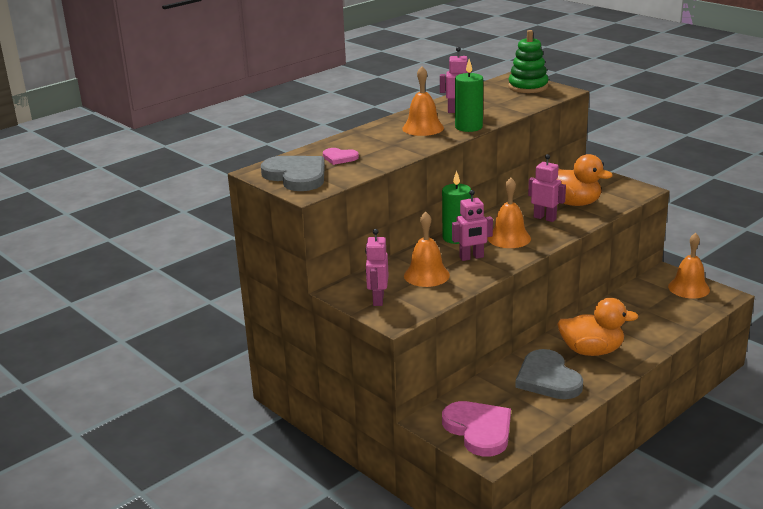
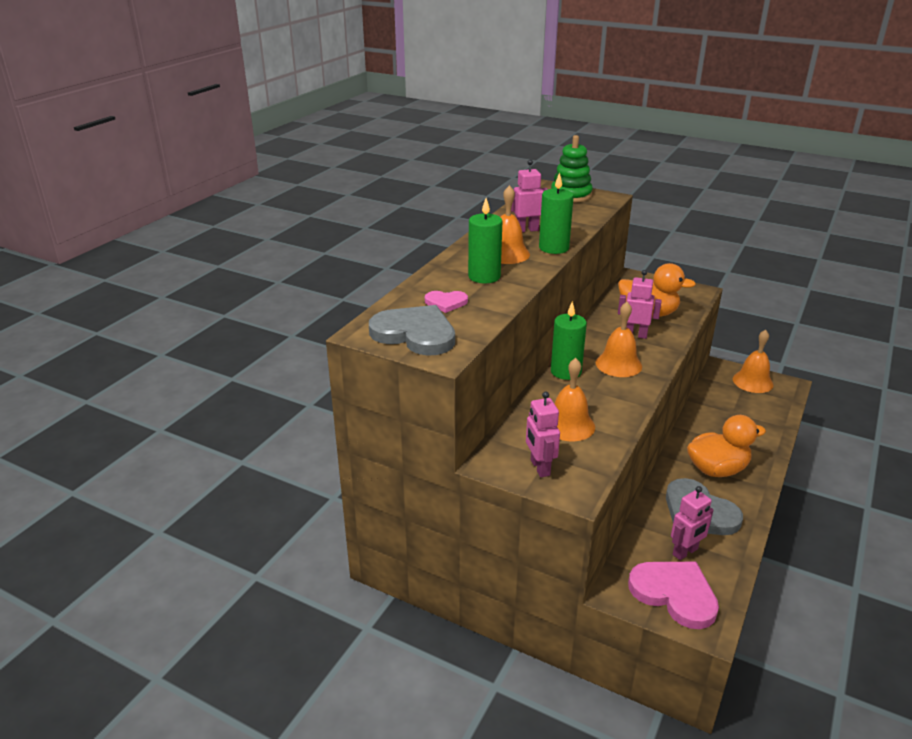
camera: 20 degrees left, 5 degrees up
pink robot [452,190,493,261] -> pink robot moved to [671,486,713,560]
none -> green candle [468,198,502,283]

